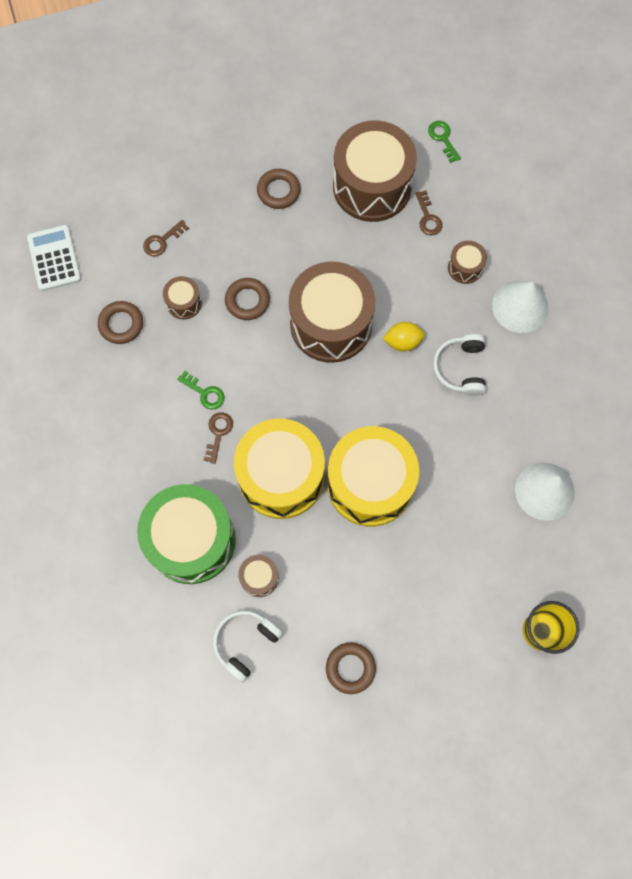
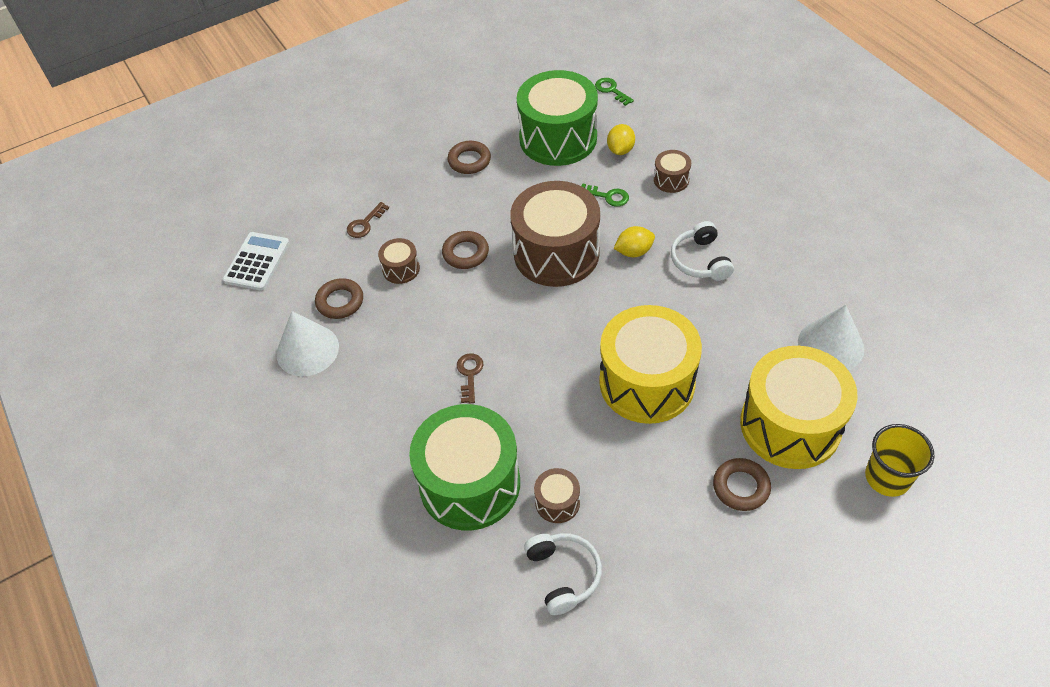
camera: 10 degrees left, 20 degrees down
white calculator [27,225,81,291] -> white calculator turned 45 degrees clockwise [223,232,290,291]
green key [177,371,225,410] -> green key moved to [582,183,629,207]
white headphones [213,610,283,683] -> white headphones turned 135 degrees clockwise [524,533,602,615]
yellow drum [234,419,325,519] -> yellow drum moved to [740,346,857,469]
brown ring [326,643,376,694] -> brown ring moved to [713,458,771,511]
brown drum [333,120,417,222] -> green drum [517,70,598,166]
brown key [415,190,443,235] -> yellow lemon [607,124,635,155]
white cone [492,281,549,333] -> white cone moved to [276,311,339,376]

